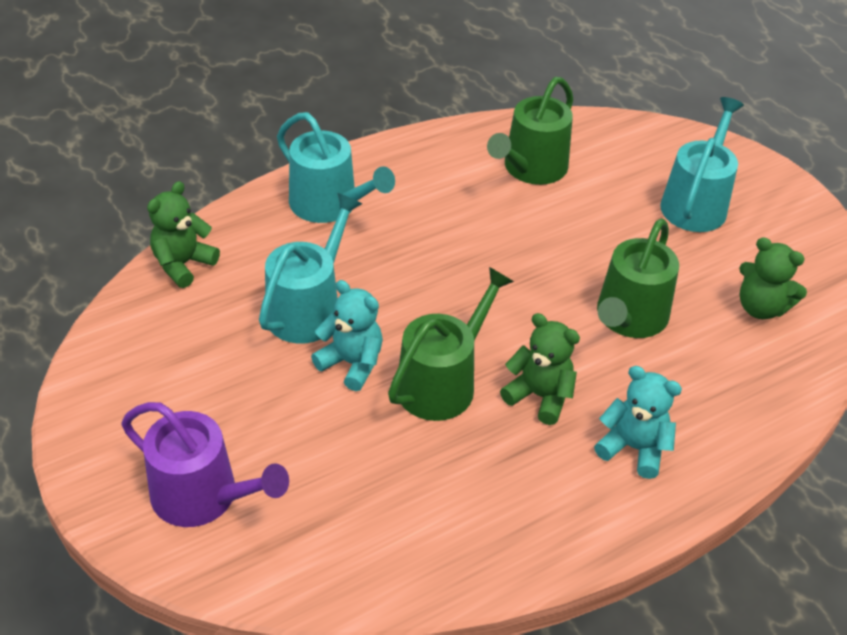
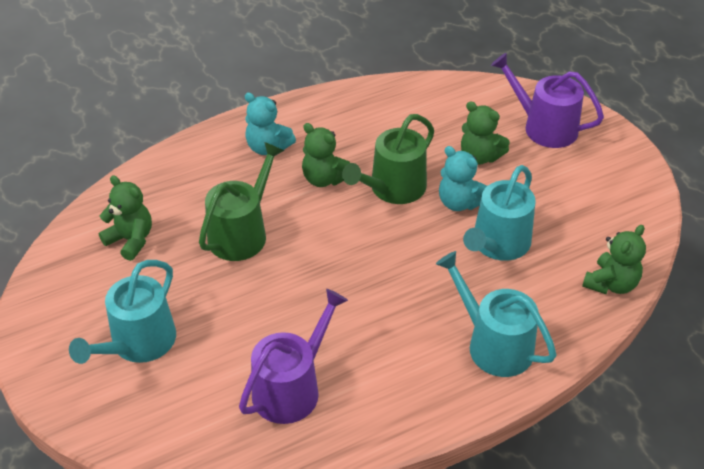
camera: 175 degrees left, 0 degrees up
green watering can [487,77,573,185] -> purple watering can [239,289,348,424]
none -> green teddy bear [461,101,510,165]

